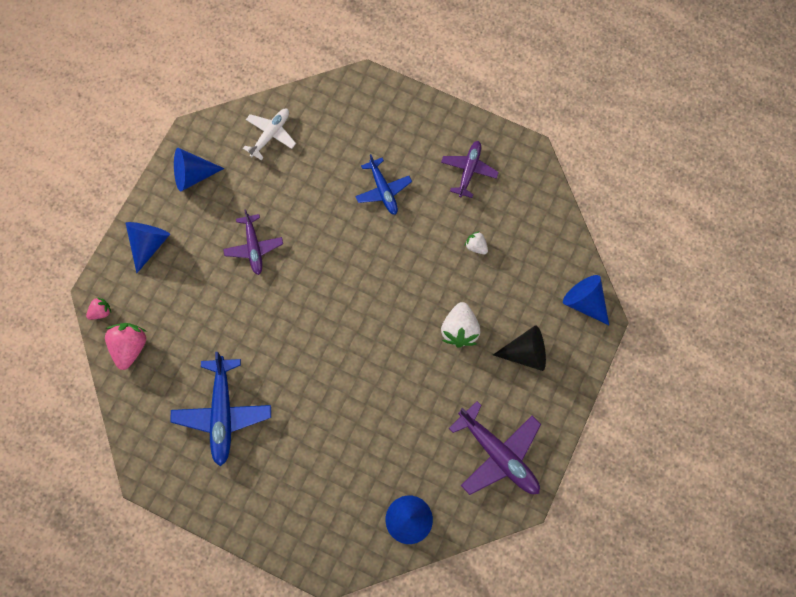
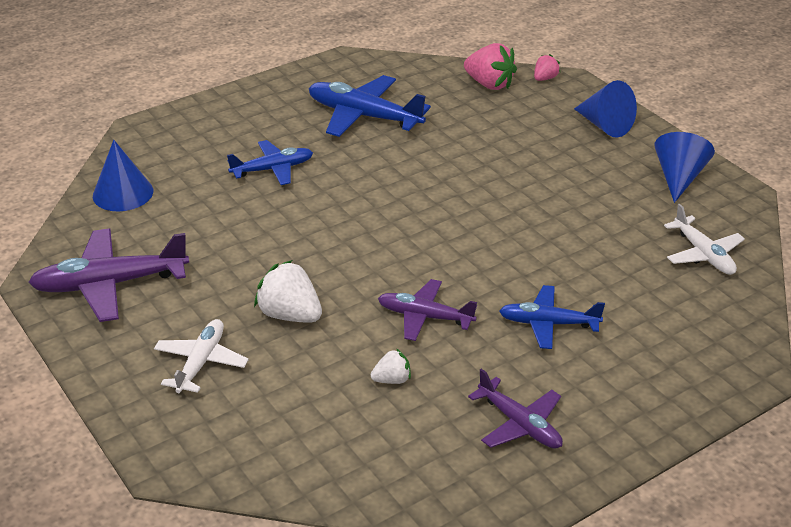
camera: 120 degrees right, 35 degrees down
pink strawberry [86,297,111,320] -> pink strawberry turned 135 degrees counterclockwise [534,54,560,81]
purple plane [223,210,283,275] -> purple plane moved to [378,279,477,341]
black cone [493,325,546,371] -> white plane [154,319,249,393]
blue cone [563,275,609,325] -> none
none -> blue plane [227,140,313,185]

